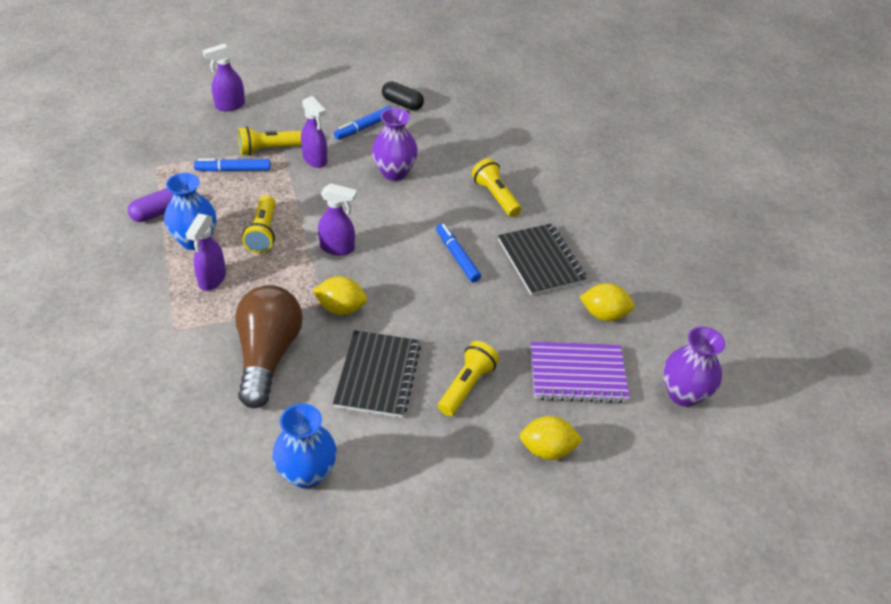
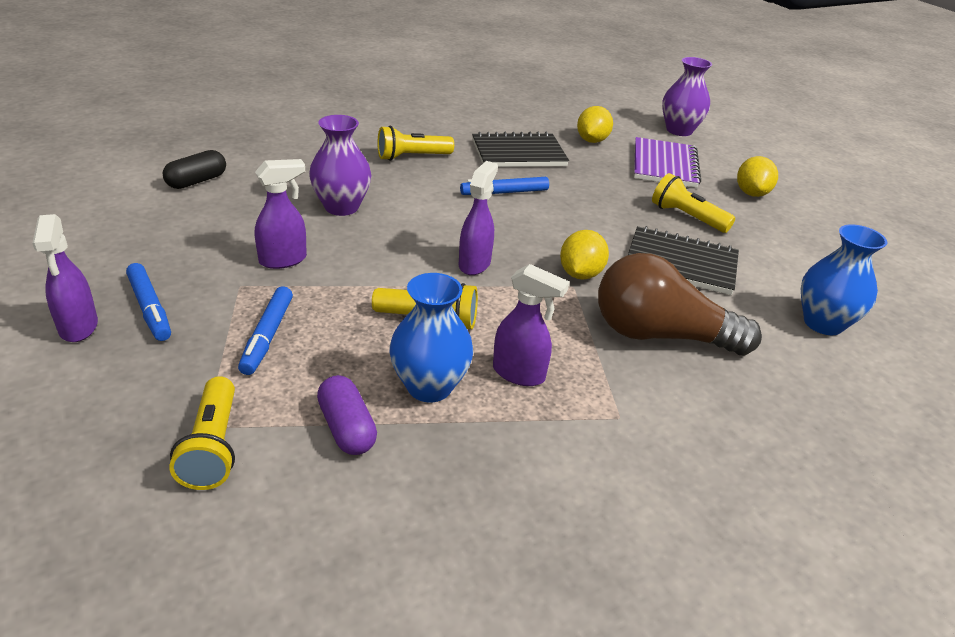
camera: 80 degrees left, 10 degrees down
yellow flashlight [238,126,302,156] -> yellow flashlight moved to [169,376,235,490]
blue marker [334,106,392,140] -> blue marker moved to [126,263,171,341]

